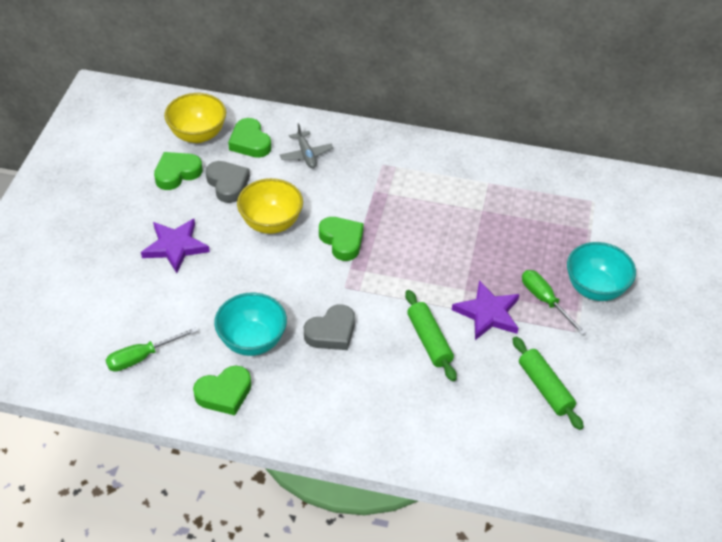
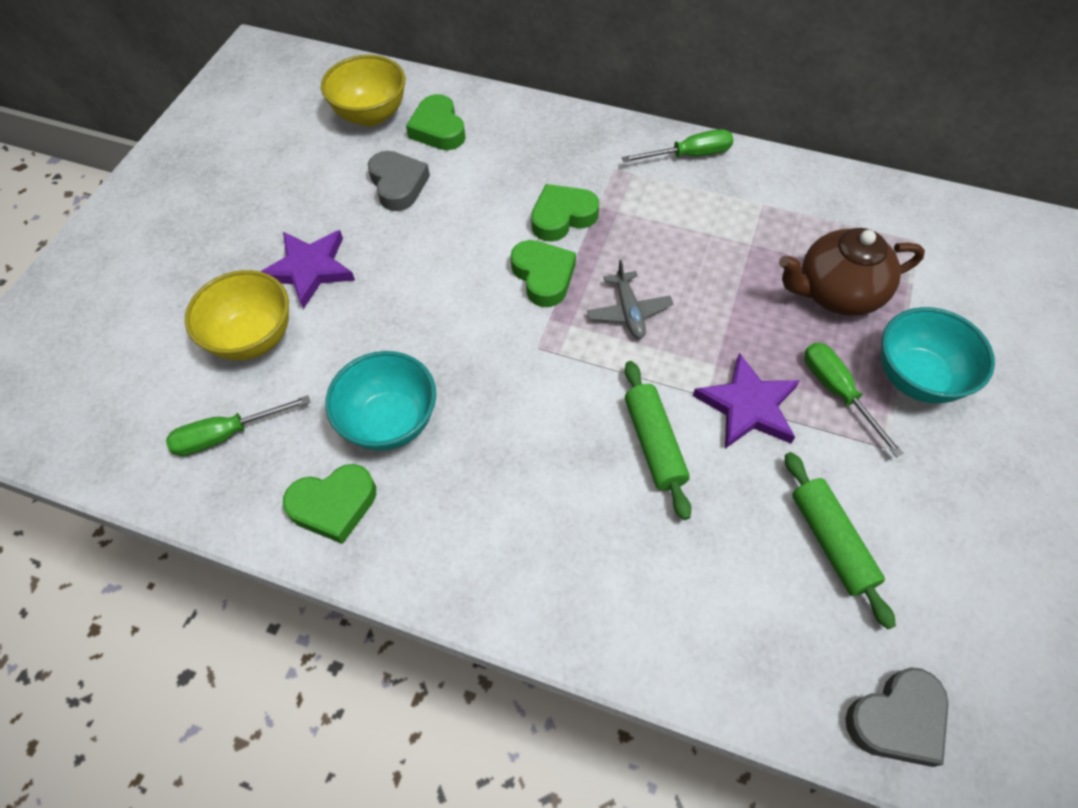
camera: 10 degrees right, 10 degrees up
green heart [154,152,202,190] -> green heart moved to [531,184,599,242]
yellow bowl [237,178,303,234] -> yellow bowl moved to [185,270,289,360]
grey plane [280,123,333,168] -> grey plane moved to [587,260,673,339]
grey heart [304,305,355,350] -> grey heart moved to [845,667,949,767]
none -> green screwdriver [622,129,733,163]
none -> brown teapot [779,228,925,316]

